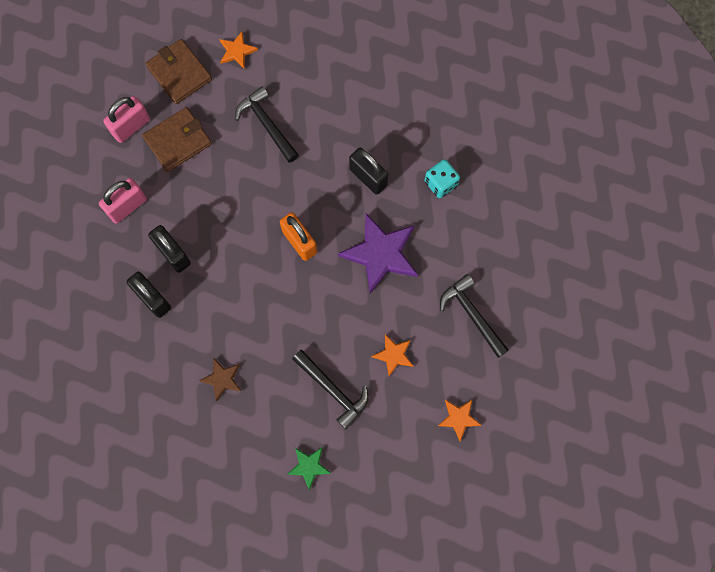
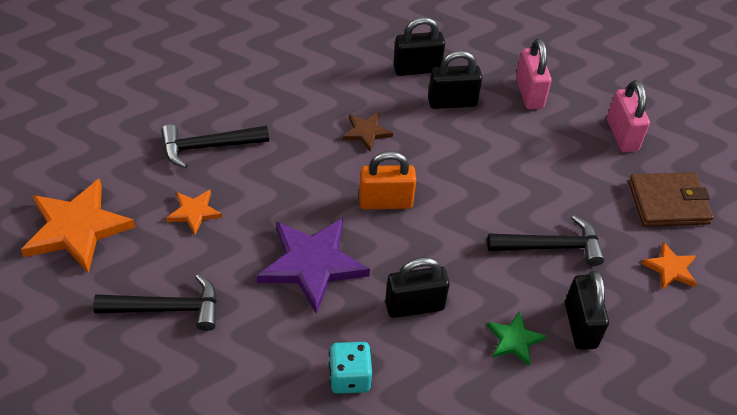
camera: 120 degrees right, 25 degrees down
brown wallet [142,107,212,172] -> none
brown star [199,359,241,402] -> brown star moved to [343,113,393,152]
green star [287,447,331,490] -> green star moved to [487,312,546,366]
orange star [438,400,481,442] -> orange star [21,178,135,273], size x1.95
none -> black padlock [565,271,609,350]

